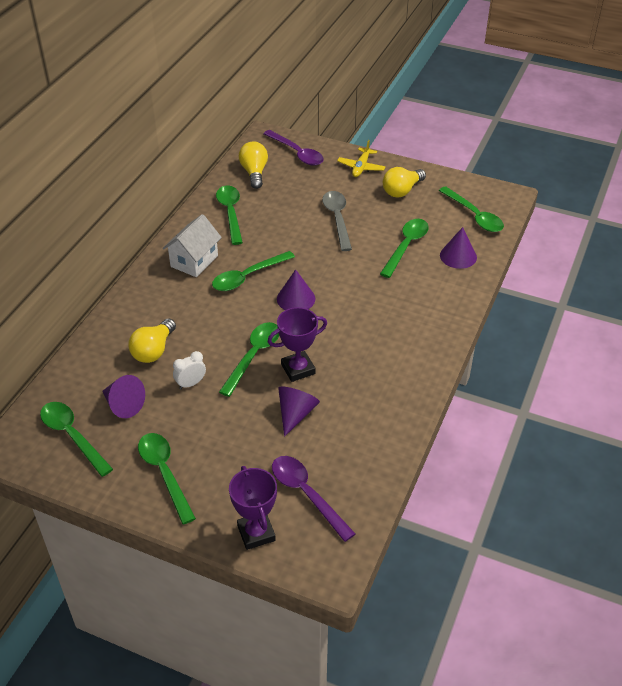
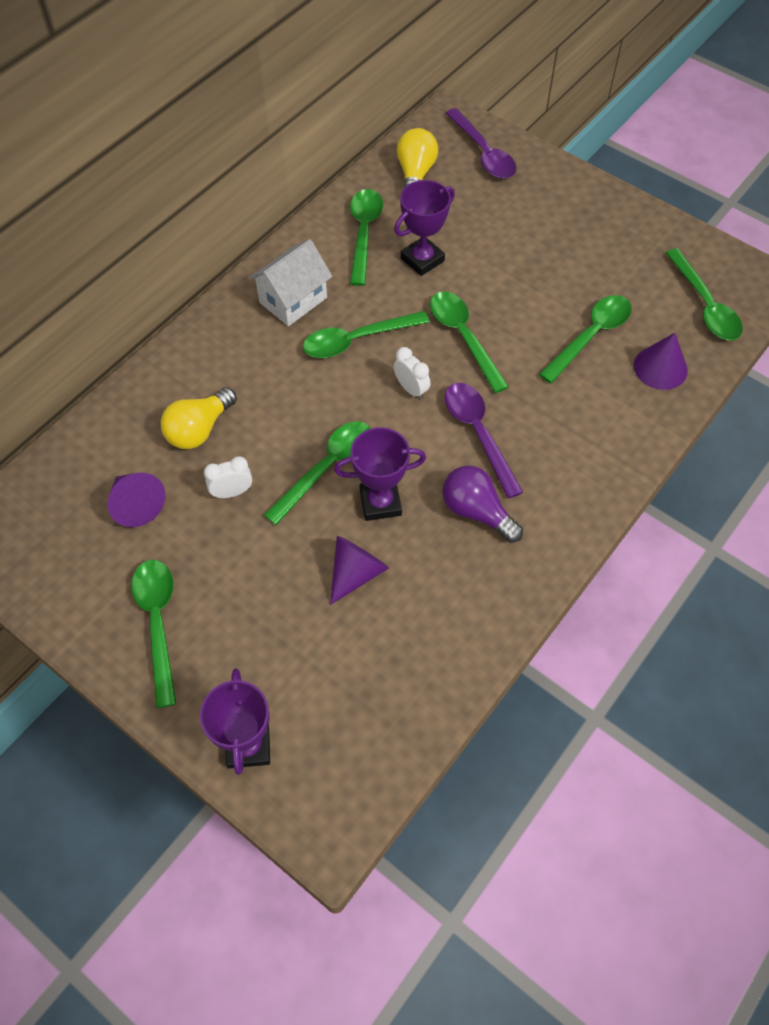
camera: 15 degrees right, 15 degrees up
green spoon [40,402,113,477] -> green spoon moved to [430,291,509,393]
purple spoon [272,456,356,542] -> purple spoon moved to [445,383,523,498]
purple cone [277,269,315,310] -> white clock [394,347,431,400]
grey spoon [322,191,352,251] -> none
yellow plane [337,140,386,177] -> none
yellow light bulb [383,167,426,198] -> none
none -> purple trophy [394,180,455,276]
none -> purple light bulb [442,465,523,543]

